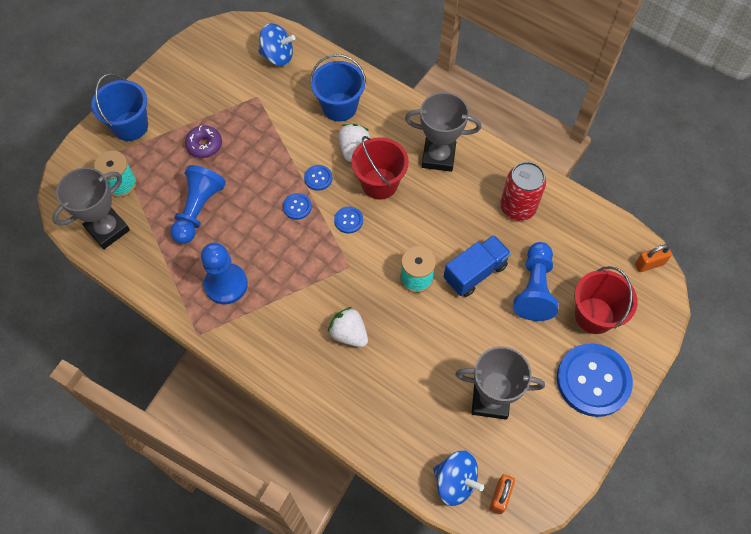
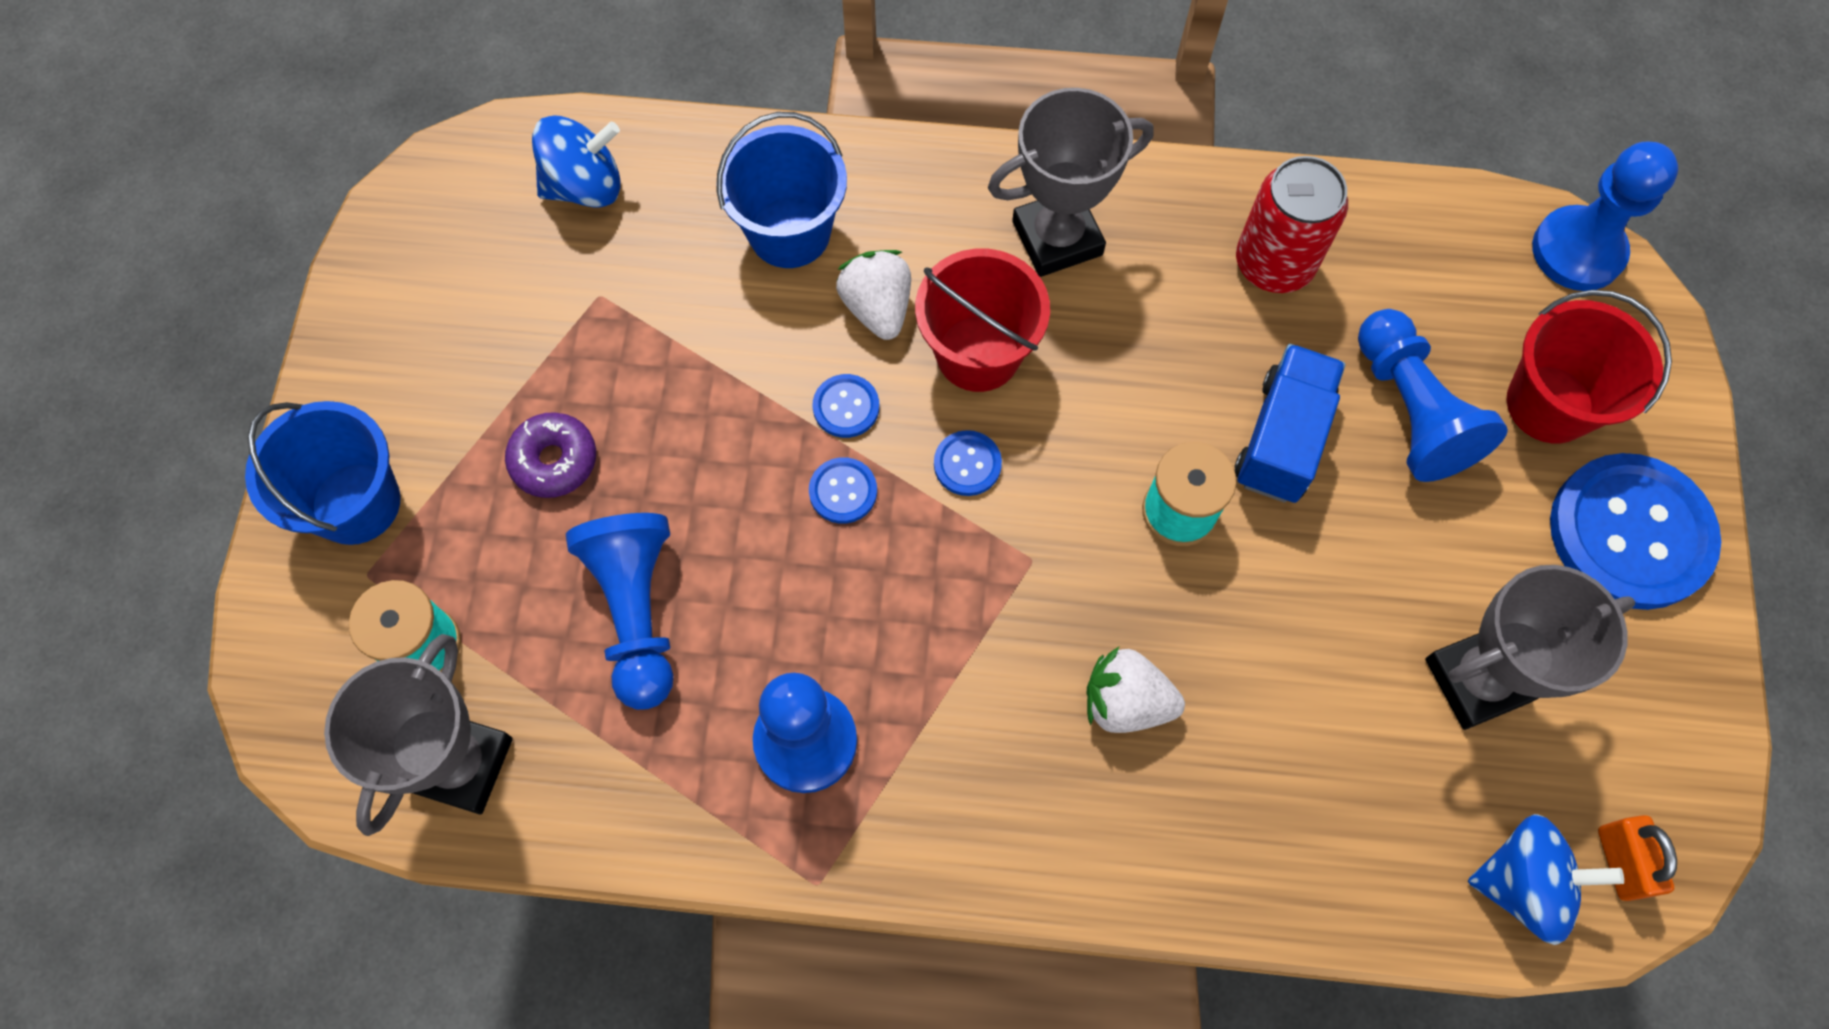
camera: 30 degrees left, 5 degrees up
orange padlock [635,244,672,272] -> blue pawn [1532,142,1678,291]

